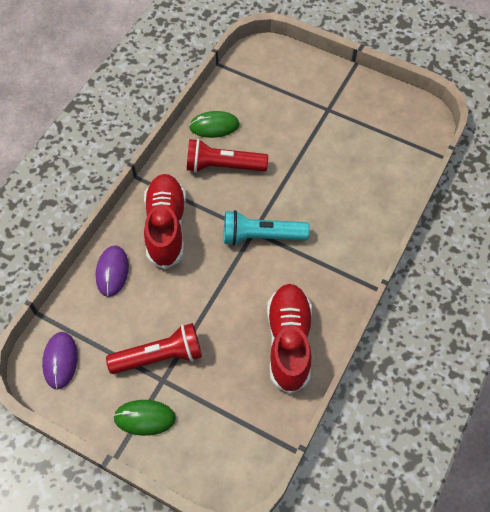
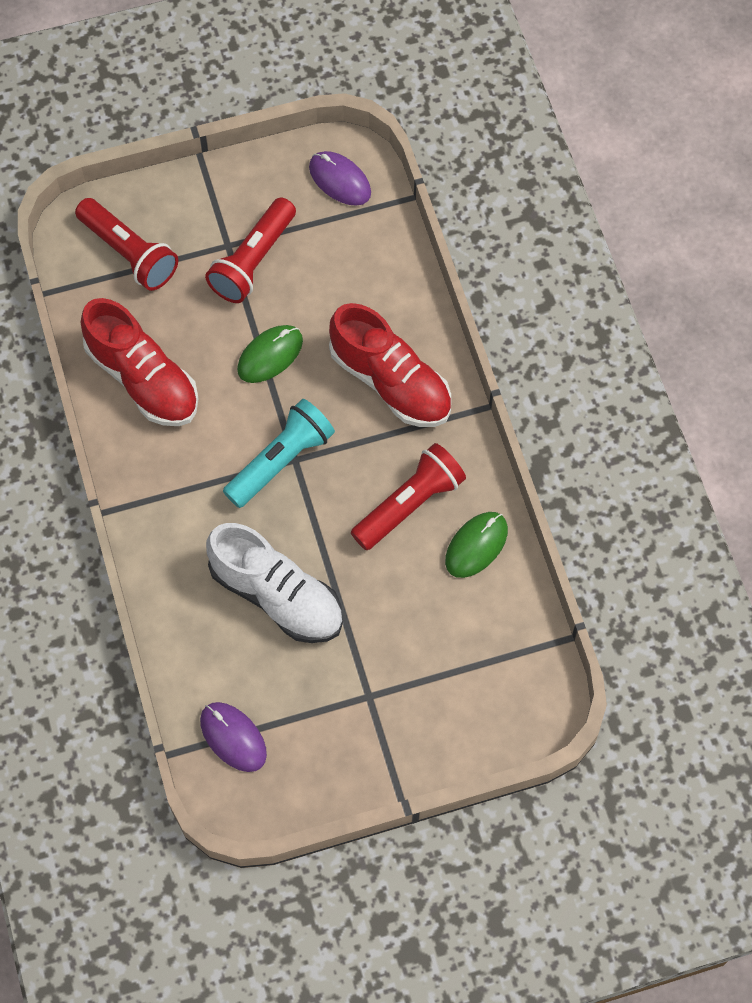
camera: 135 degrees right, 5 degrees up
purple mouse [96,245,129,297] -> purple mouse moved to [200,702,267,772]
green mouse [113,400,176,436] -> green mouse moved to [237,325,303,383]
none -> red flashlight [75,198,178,291]
none -> white shoe [206,523,343,643]

